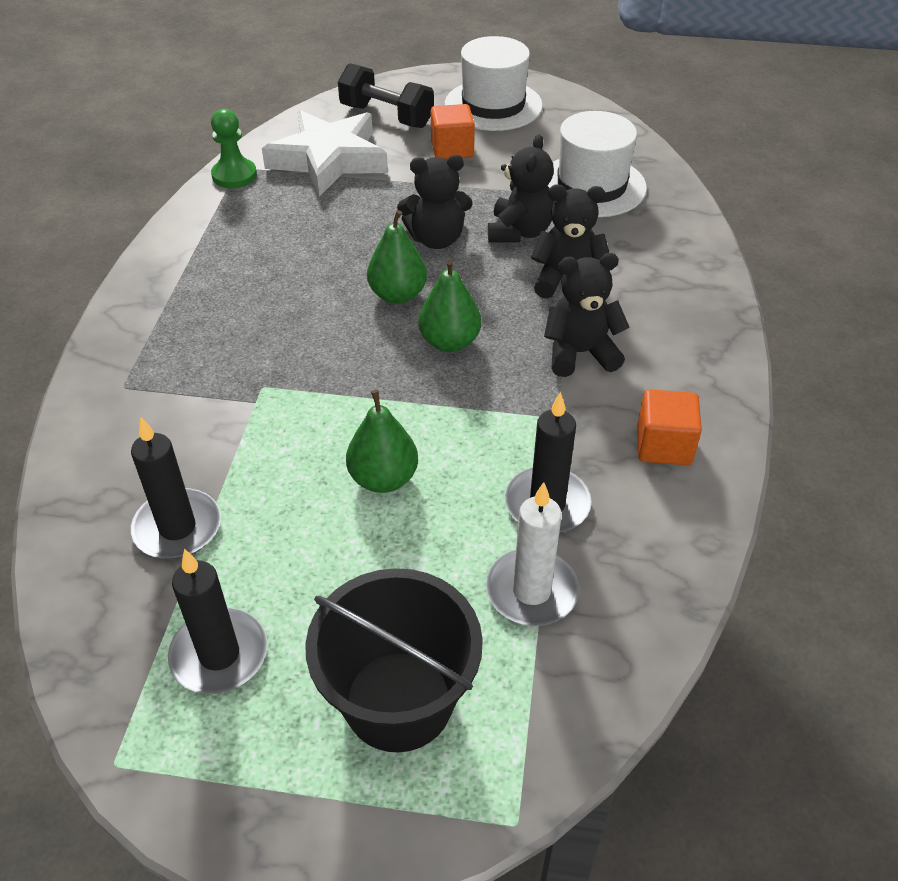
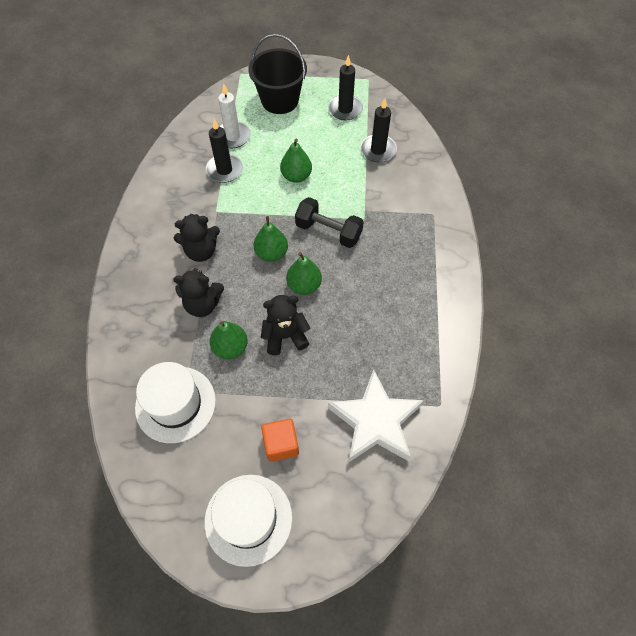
camera: 175 degrees right, 15 degrees up
green pawn [211,109,257,188] -> none
black dumbbell [338,63,434,128] -> black dumbbell moved to [295,197,363,248]
black teddy bear [488,134,554,243] -> green pear [210,321,248,360]
orange cube [637,389,702,465] -> none

